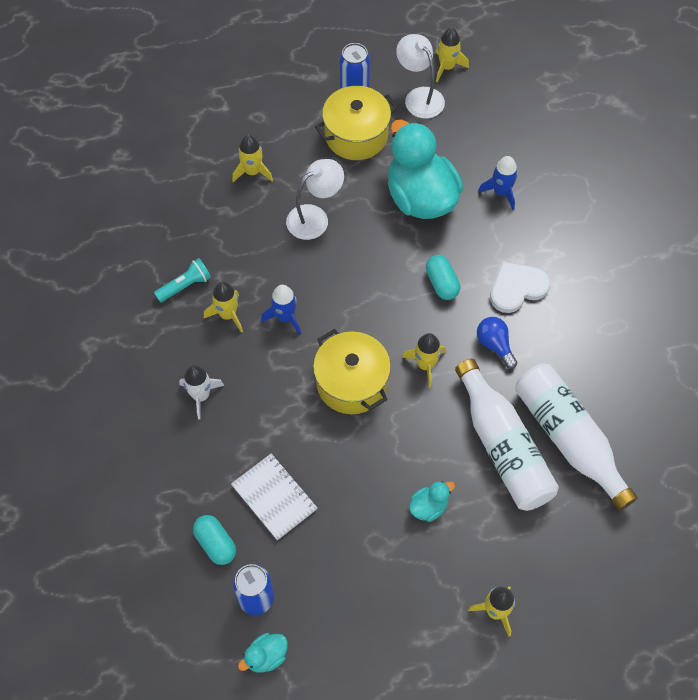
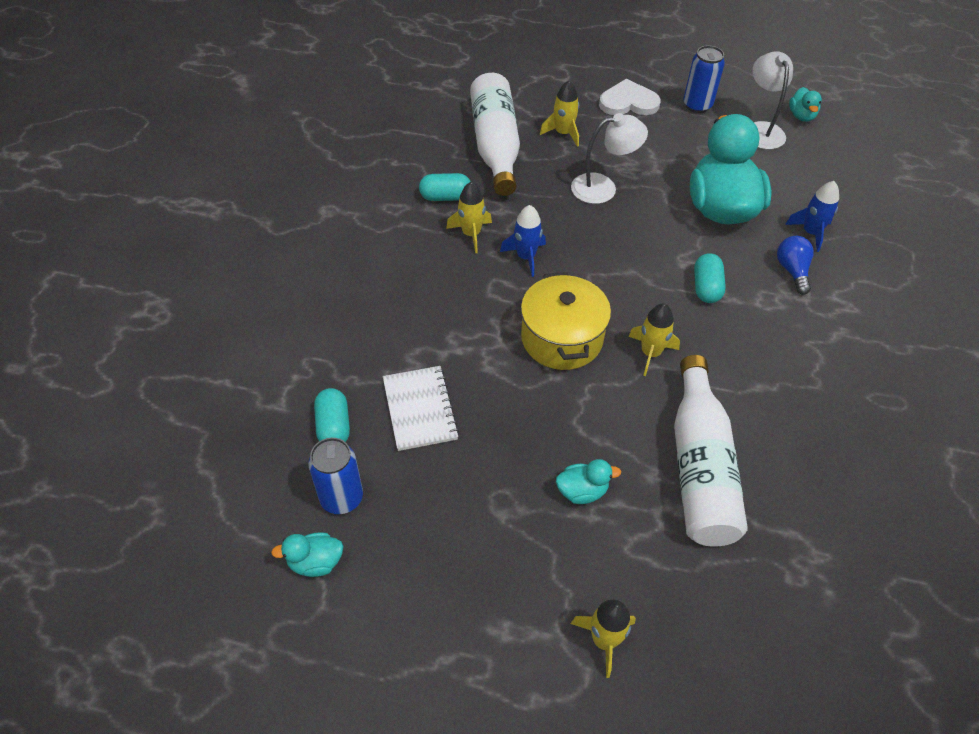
camera: 25 degrees right, 10 degrees down
turquoise flashlight [154,258,211,302] -> turquoise capsule [419,173,471,201]
white rocket [179,365,224,420] -> none
yellow pot [315,86,398,160] -> none
yellow rocket [435,28,469,83] -> turquoise duck [789,87,822,122]
blue light bulb [477,317,517,369] -> blue light bulb moved to [777,236,814,295]
white heart [490,261,550,313] -> white heart moved to [599,79,661,115]
white bottle [515,363,638,511] -> white bottle moved to [470,73,520,196]

